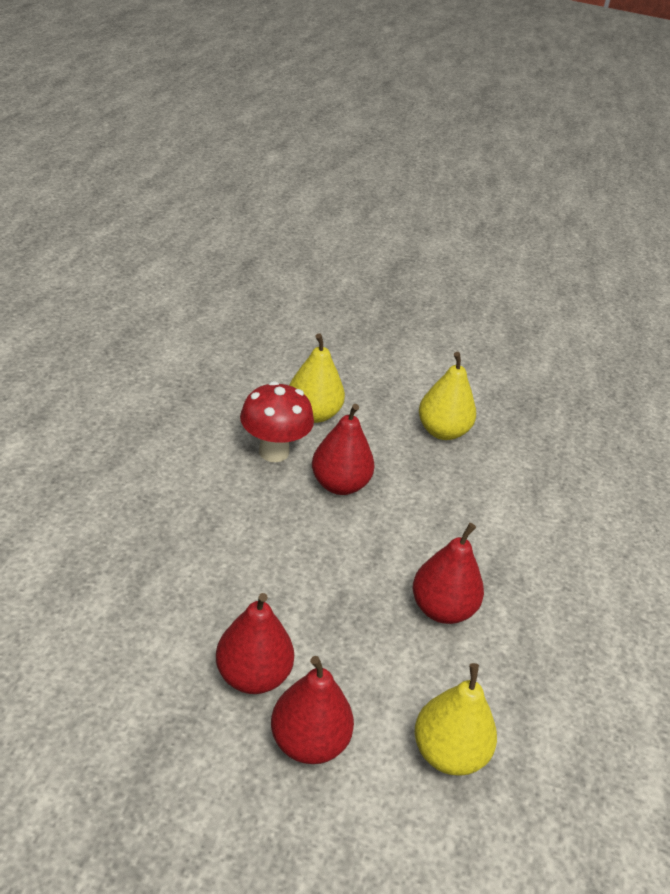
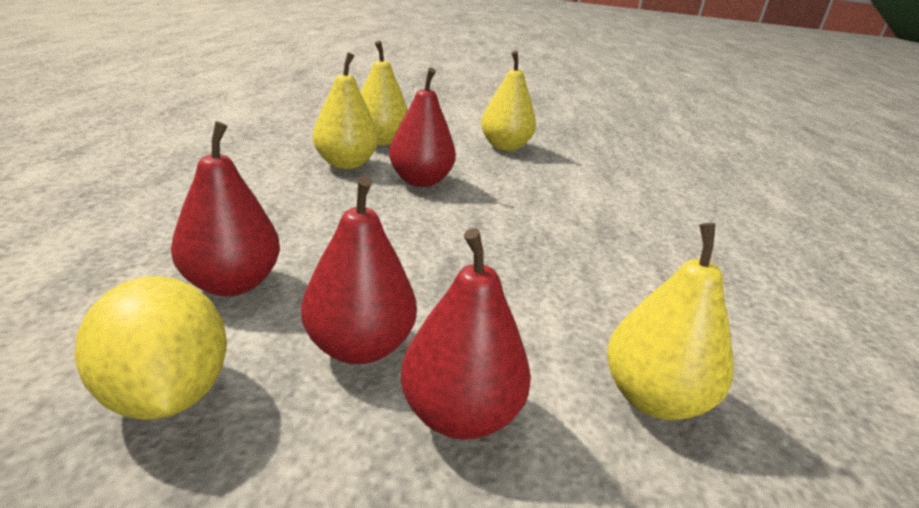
camera: 10 degrees left, 10 degrees down
red mushroom [240,381,314,462] -> yellow pear [313,52,378,169]
red pear [413,523,484,624] -> red pear moved to [171,121,280,296]
none -> yellow lemon [75,276,227,419]

